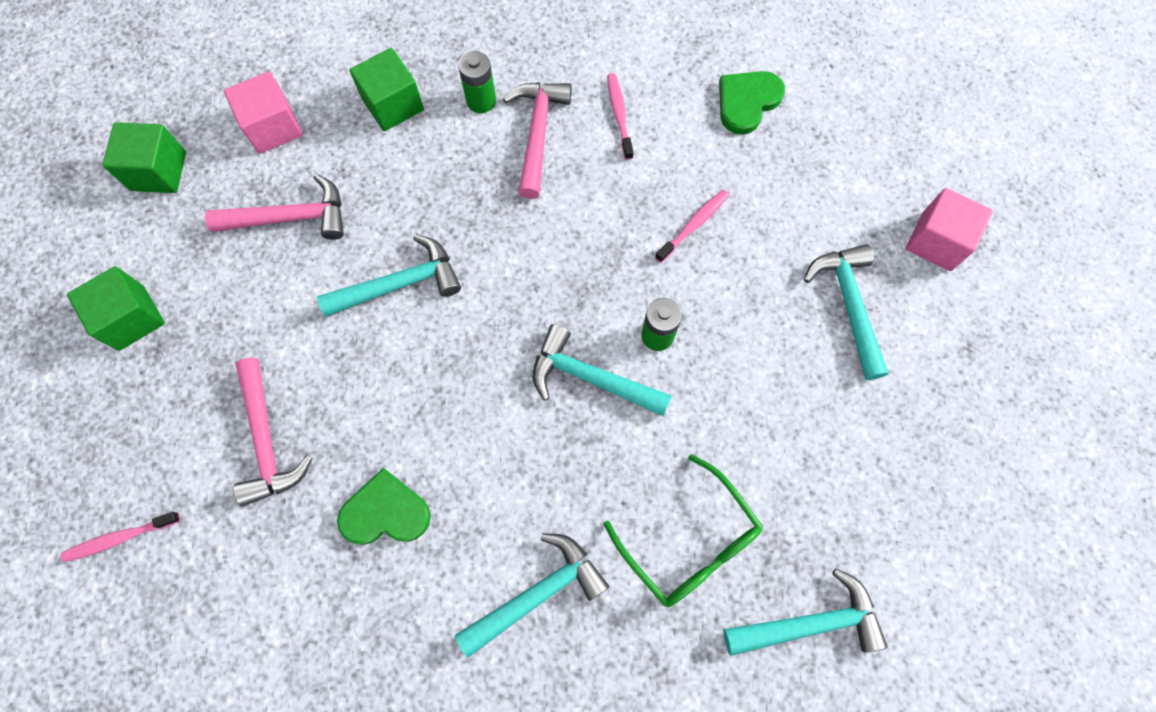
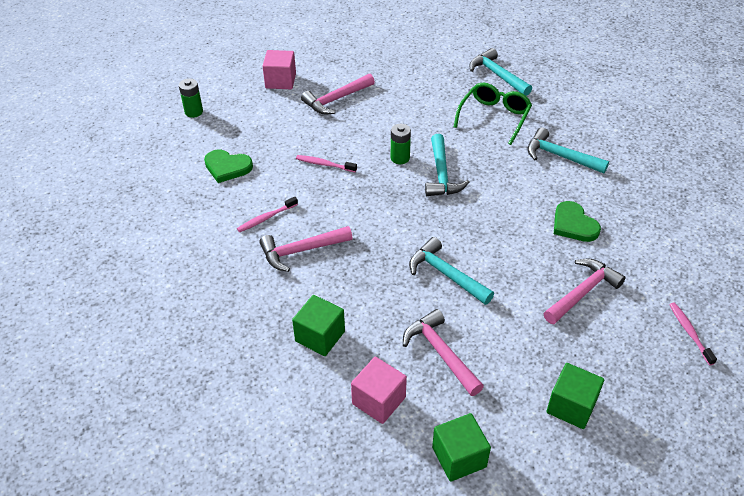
camera: 115 degrees left, 25 degrees down
pink toothbrush [61,512,180,562] -> pink toothbrush turned 150 degrees counterclockwise [669,302,717,365]
green battery [458,51,496,113] -> green battery moved to [179,78,203,118]
turquoise hammer [804,244,888,380] -> pink hammer [301,74,375,114]

